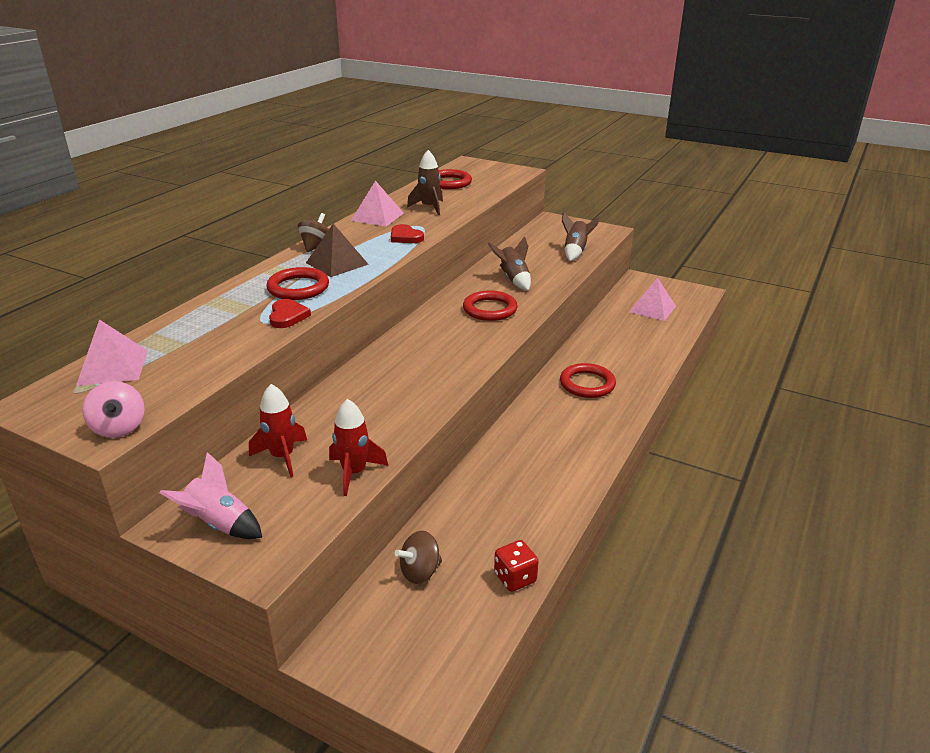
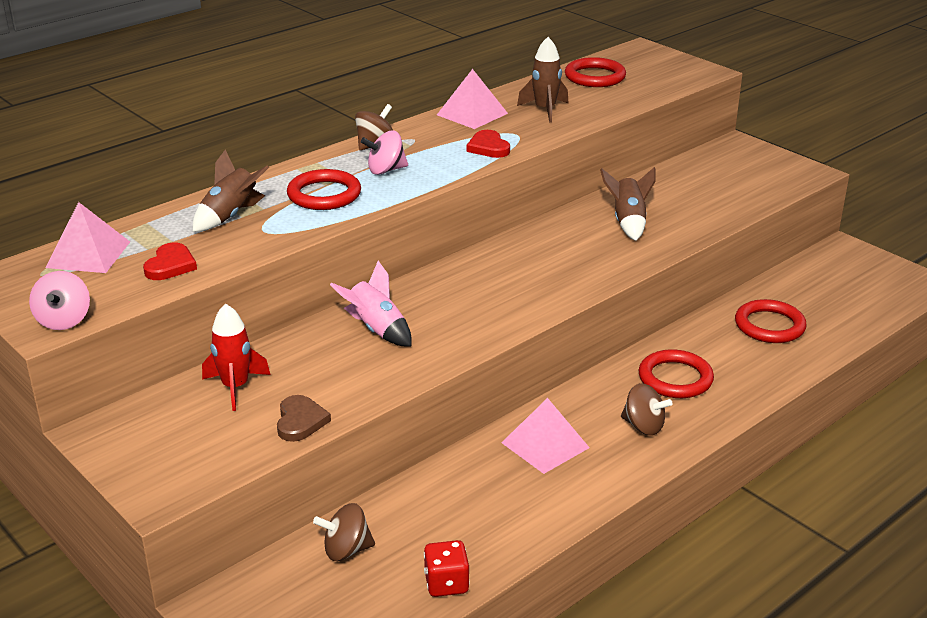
camera: 20 degrees right, 0 degrees up
pink rocket [159,452,262,539] -> pink rocket moved to [330,261,411,347]
red heart [269,299,311,328] -> red heart moved to [143,242,197,280]
brown pyramid [306,223,369,277] -> pink spinning top [361,130,408,175]
red rocket [329,399,388,496] -> brown heart [277,395,331,442]
red ring [463,290,518,321] -> red ring moved to [735,299,807,343]
brown rocket [562,212,601,261] -> brown rocket moved to [193,149,269,232]
pink pyramid [629,278,676,321] -> pink pyramid moved to [501,398,590,474]
none -> brown spinning top [621,383,672,435]

